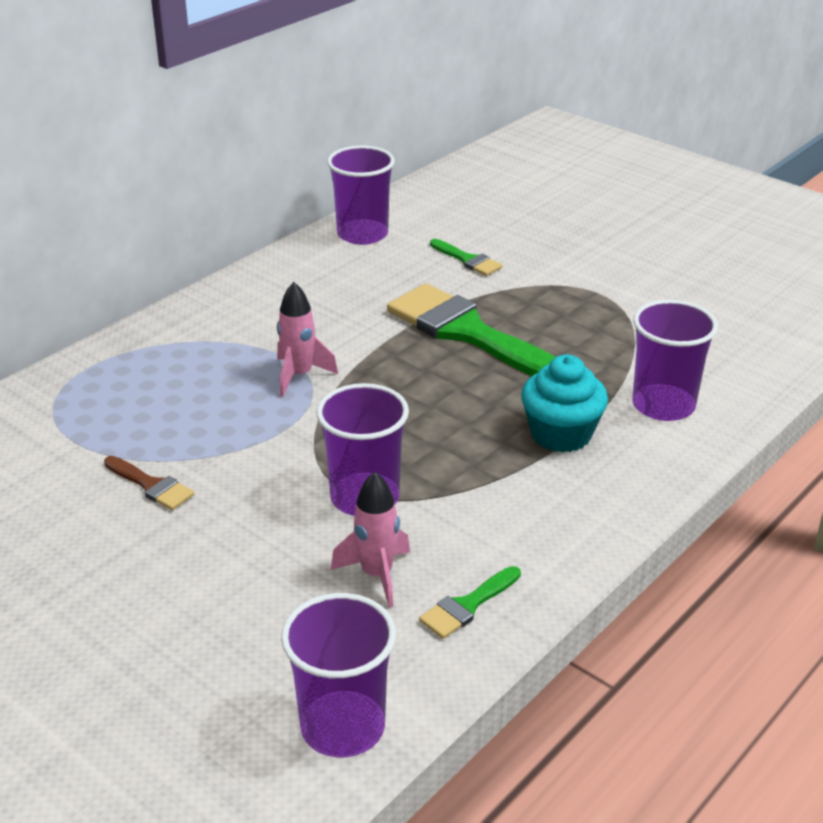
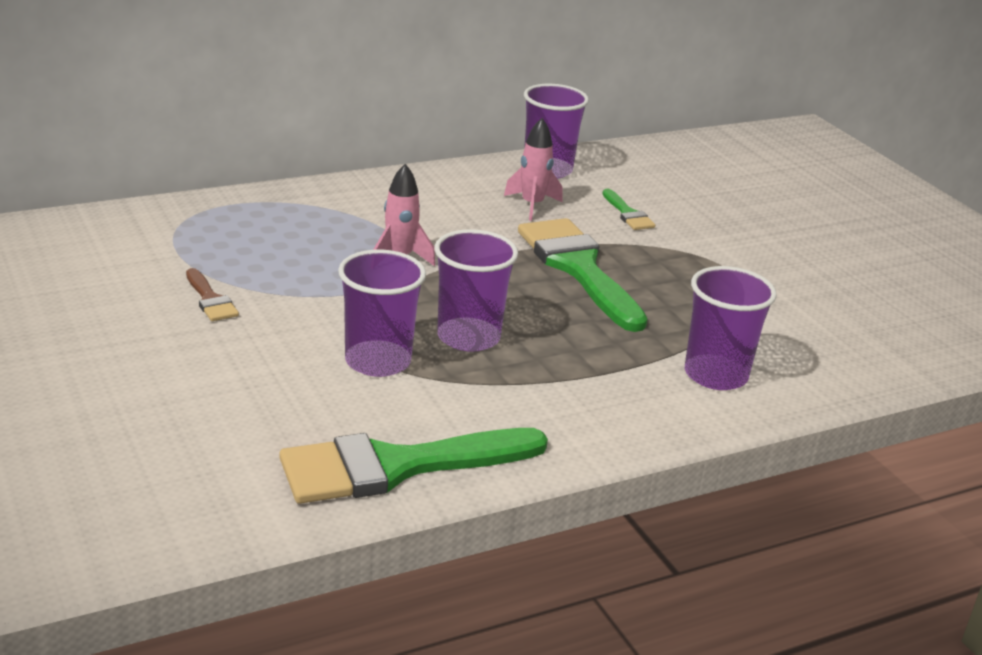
camera: 20 degrees right, 5 degrees down
purple cup [281,593,396,757] -> purple cup moved to [435,229,518,352]
pink rocket [331,472,410,608] -> pink rocket moved to [504,118,563,221]
green brush [419,566,521,639] -> green brush [279,428,548,504], size x2.25
turquoise cupcake [521,355,608,452] -> none

